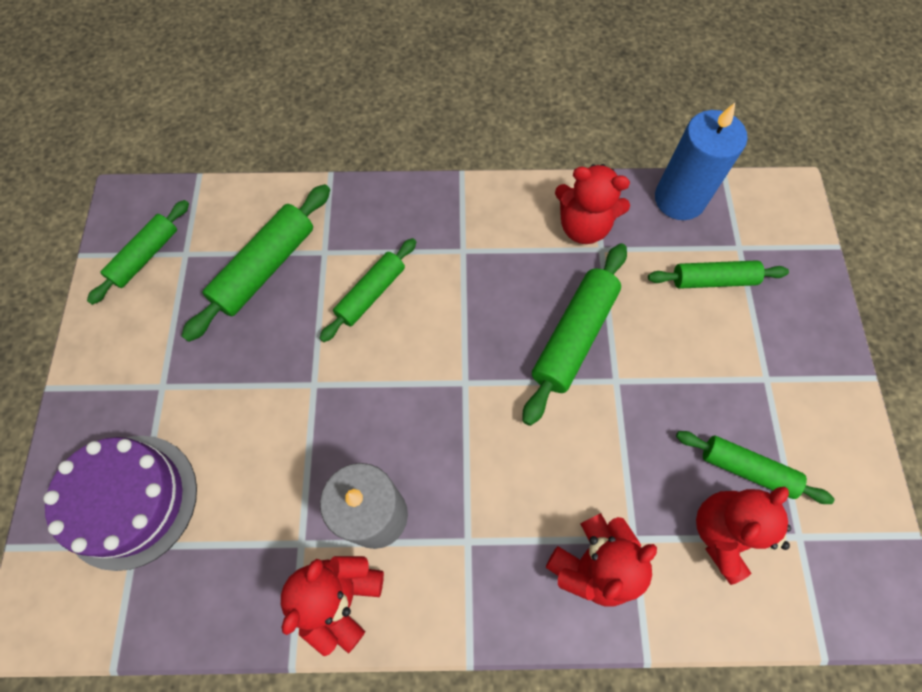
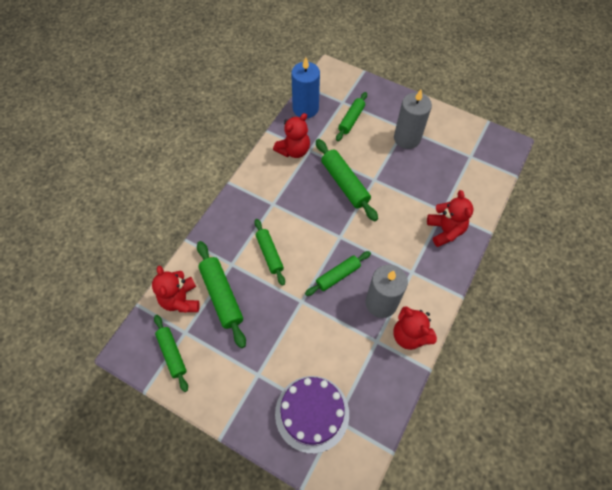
camera: 60 degrees left, 5 degrees down
green rolling pin [676,431,835,504] -> green rolling pin moved to [305,251,371,296]
red teddy bear [696,487,792,585] -> red teddy bear moved to [152,266,200,313]
none -> grey candle [394,90,432,149]

